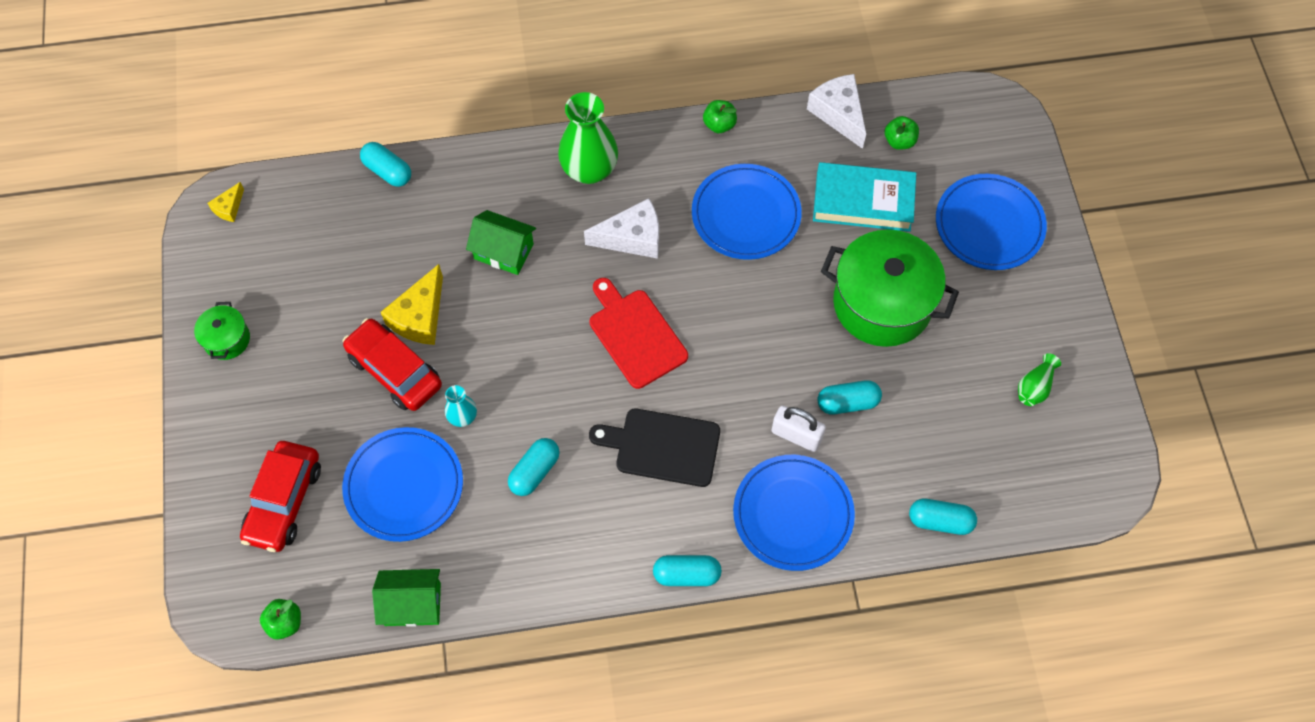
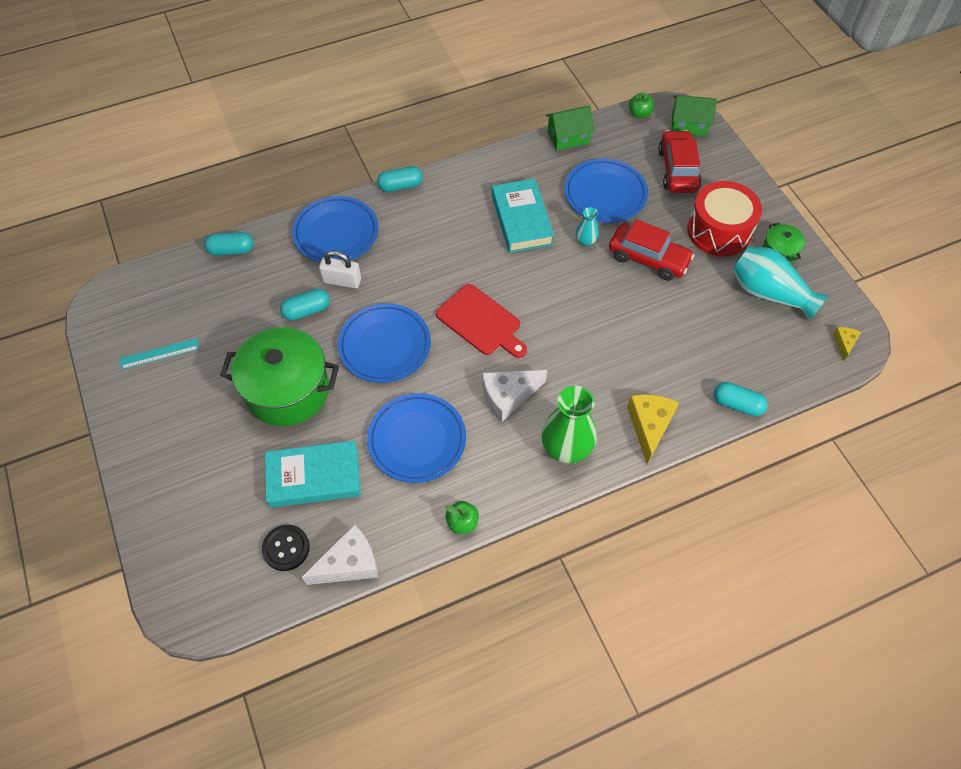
camera: 165 degrees right, 5 degrees down
yellow cheese [381,264,443,345] -> yellow cheese moved to [627,394,679,464]
green house [466,210,536,275] -> green house moved to [672,95,717,136]
turquoise capsule [508,438,560,496] -> turquoise book [492,179,554,253]
black cutting board [589,409,720,487] -> none
white cheese [807,74,866,149] -> white cheese turned 75 degrees counterclockwise [302,524,378,585]
green apple [885,116,919,150] -> black button [262,524,310,571]
blue plate [936,174,1047,270] -> blue plate moved to [338,304,431,383]
green vase [1018,353,1061,406] -> turquoise ruler [120,338,199,369]
none -> red drum [687,181,762,257]
none -> turquoise vase [732,247,828,321]

